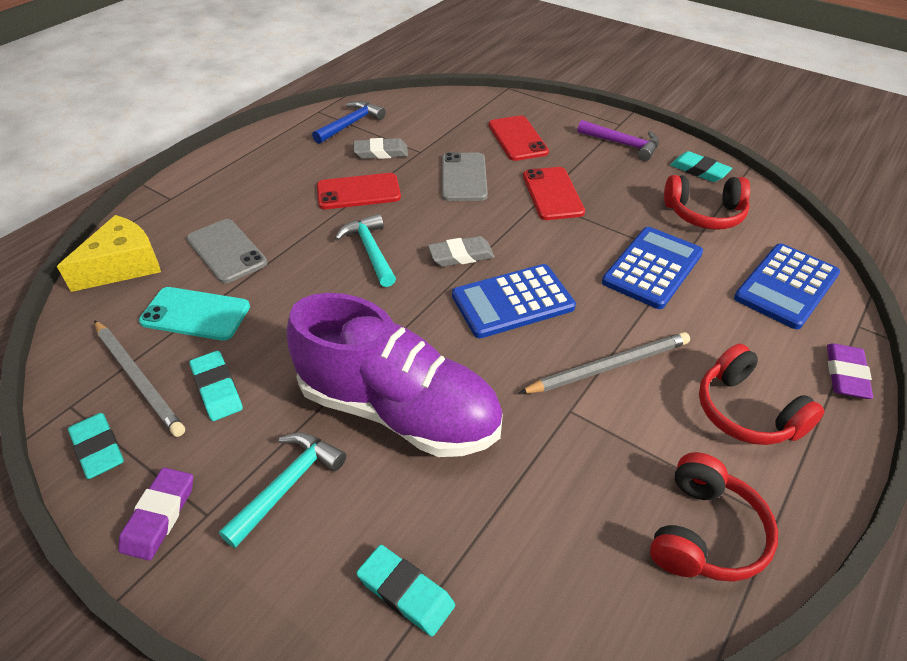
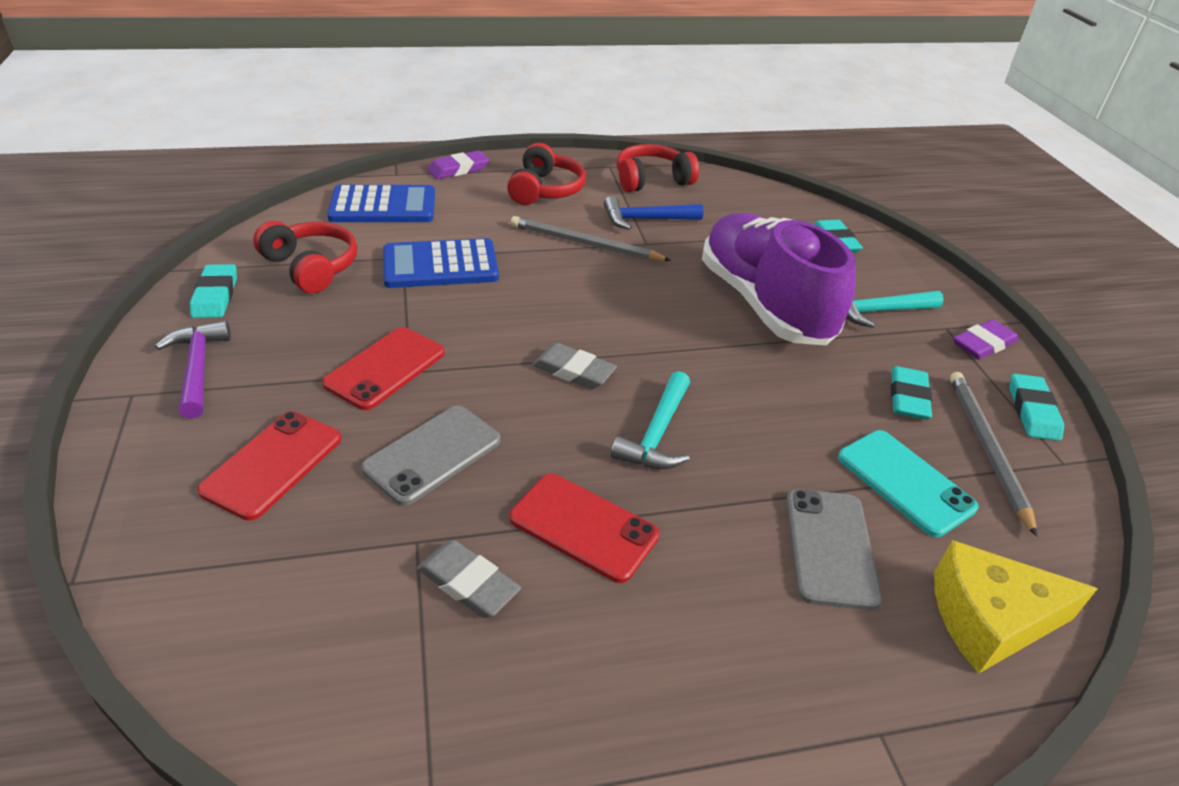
camera: 140 degrees left, 5 degrees down
blue hammer [312,101,386,144] -> blue hammer moved to [604,196,703,230]
blue calculator [452,264,576,338] -> none

